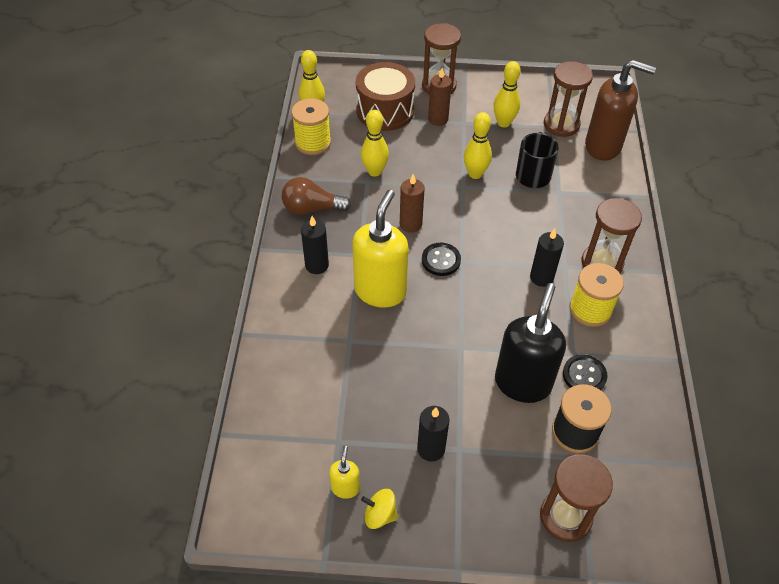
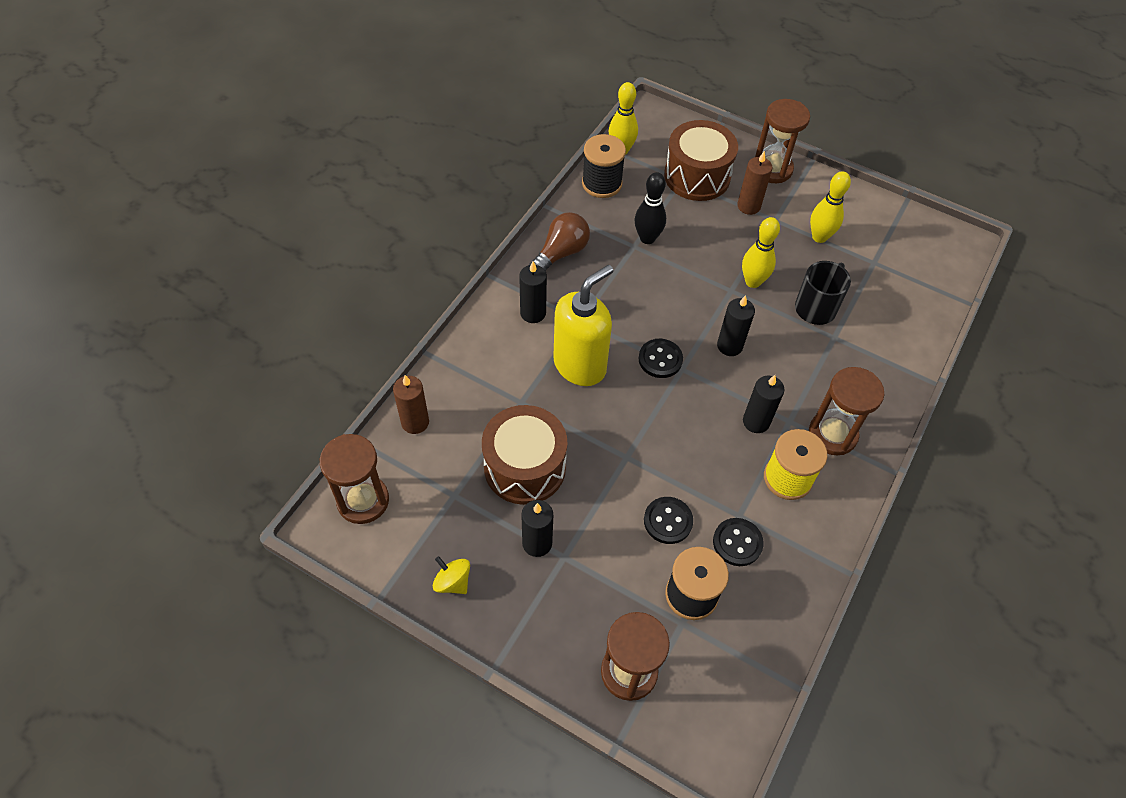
camera: 25 degrees right, 5 degrees up
brown light bulb [282,177,351,215] -> brown light bulb turned 105 degrees clockwise [529,212,590,271]
yellow spool [292,98,331,155] -> black spool [582,134,626,198]
yellow soap dispenser [329,446,360,499] -> none
yellow bowling pin [361,110,389,177] -> black bowling pin [635,172,666,244]
brown candle [400,174,425,233] -> brown candle moved to [393,375,429,434]
black soap dispenser [495,283,566,403] -> black button [644,497,693,544]
brown hourglass [544,61,593,137] -> brown hourglass moved to [320,434,389,524]
brown soap dispenser [585,60,656,161] -> none
none -> brown drum [482,405,568,505]
none -> black candle [717,295,755,356]

